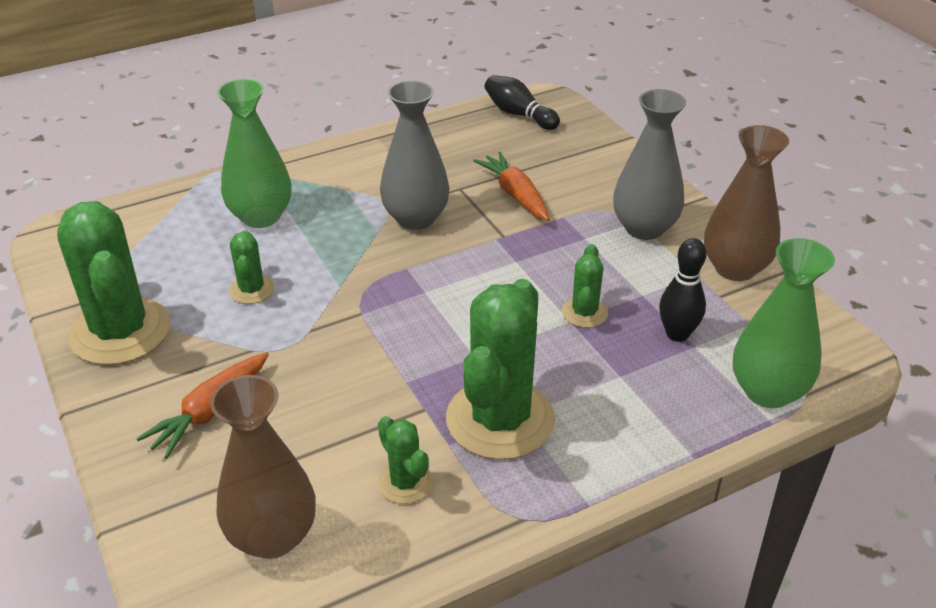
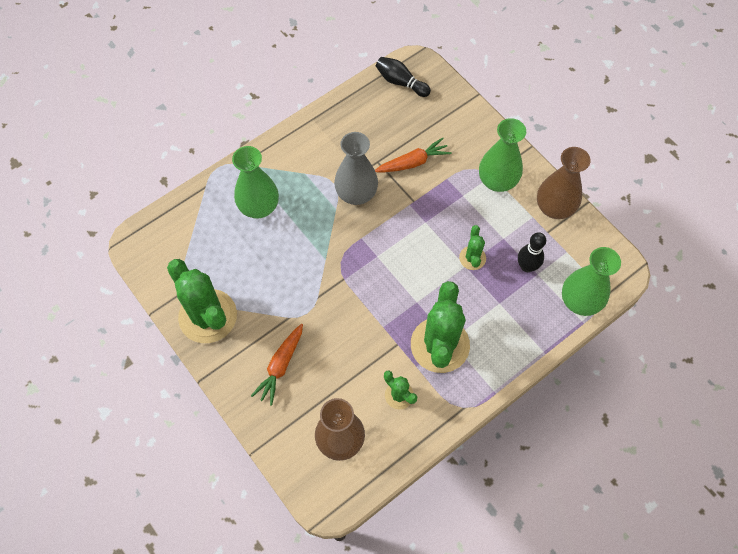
camera: 10 degrees left, 25 degrees up
green cactus [229,230,274,304] -> none
orange carrot [473,152,550,221] -> orange carrot turned 105 degrees clockwise [375,138,452,173]
grey vase [613,89,686,240] -> green vase [479,118,526,192]

